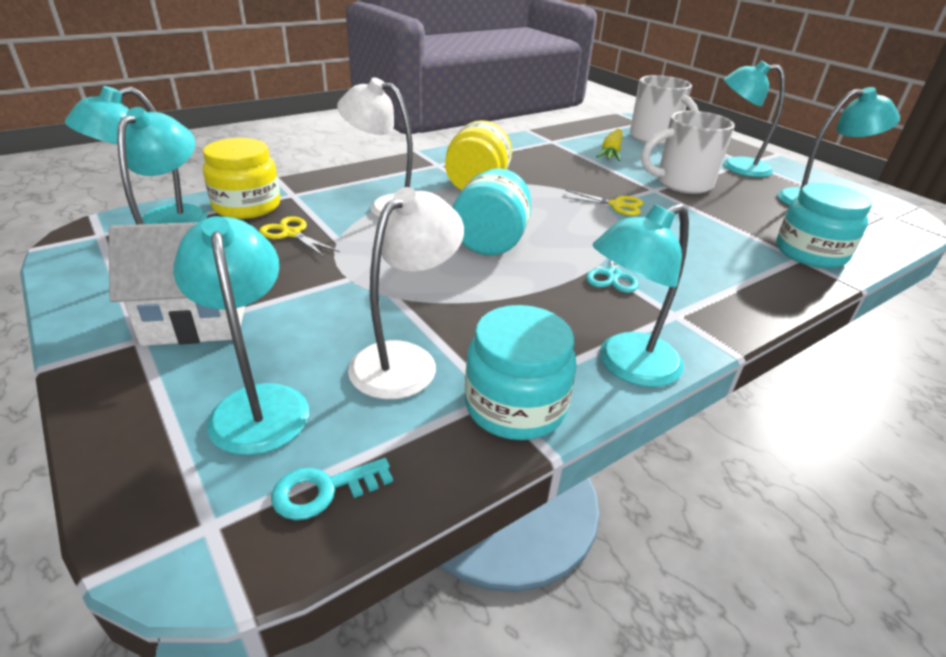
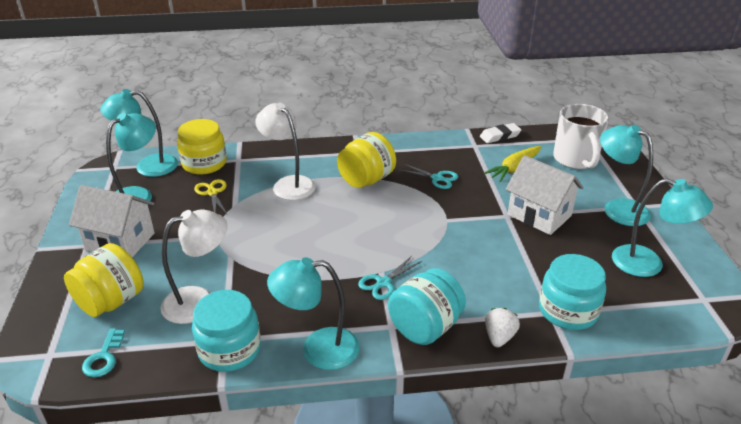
camera: 30 degrees right, 0 degrees up
turquoise lamp [173,216,309,455] -> yellow jar [64,243,144,317]
turquoise key [271,458,393,520] -> turquoise key turned 90 degrees counterclockwise [82,329,125,377]
turquoise jar [453,168,531,256] -> turquoise jar moved to [388,268,466,345]
yellow scissors [562,190,643,216] -> none
white mug [641,111,735,194] -> white house [506,155,584,235]
none -> turquoise scissors [398,164,458,189]
none -> white eraser [480,123,521,143]
none -> white strawberry [485,308,520,347]

